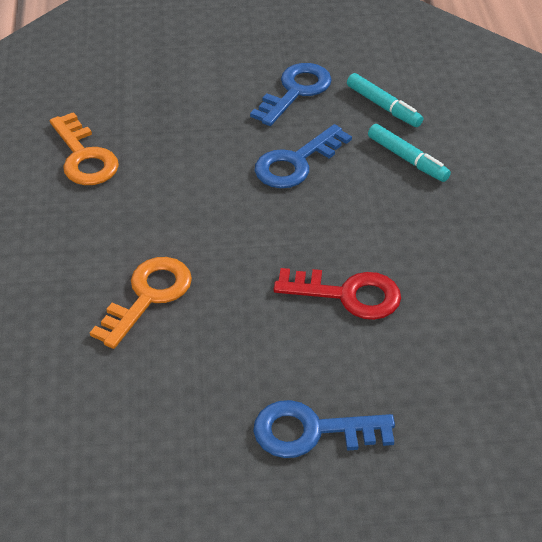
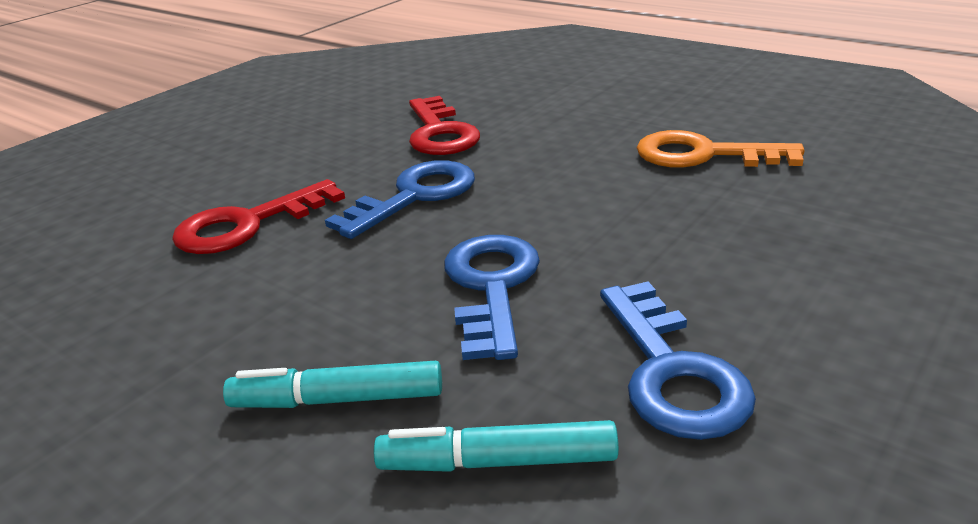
camera: 135 degrees right, 15 degrees down
orange key [90,257,192,349] -> red key [409,96,480,155]
blue key [253,400,395,458] -> blue key moved to [325,160,475,239]

